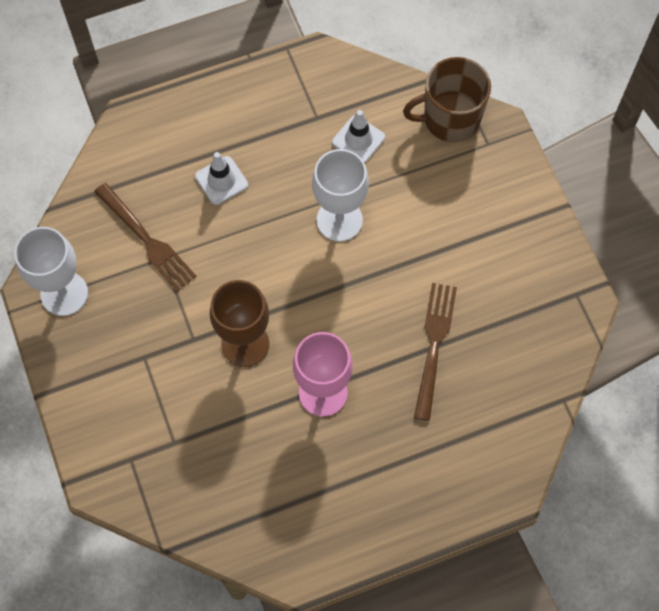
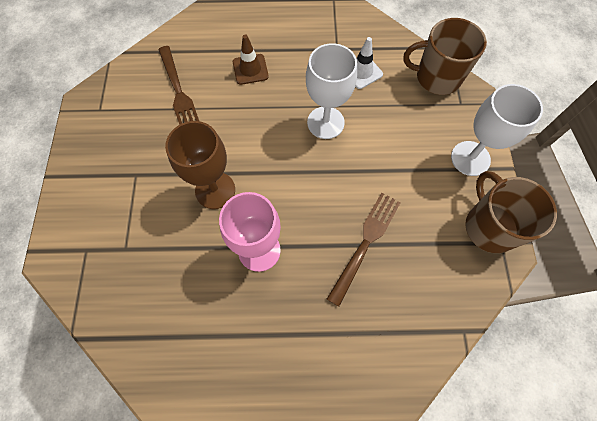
camera: 20 degrees right, 0 degrees up
white goblet [14,227,88,316] -> white goblet moved to [451,84,543,176]
white traffic cone [195,152,248,205] -> brown traffic cone [233,34,269,85]
none -> brown mug [465,171,557,253]

